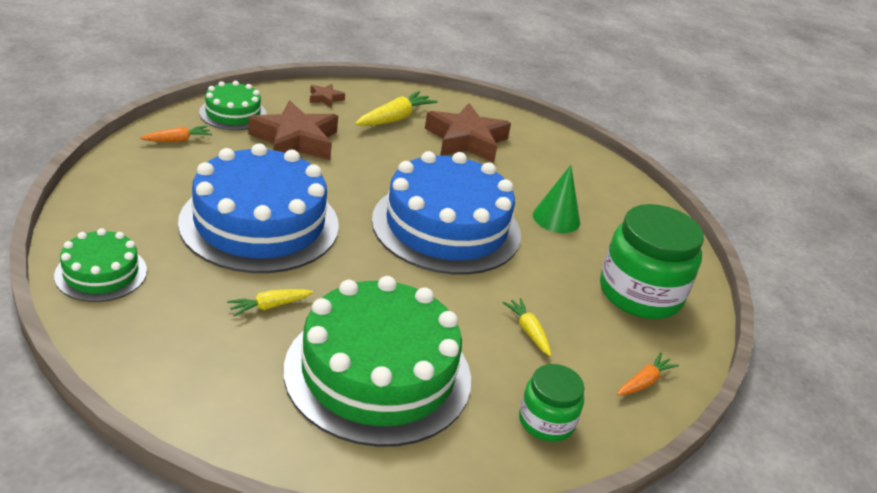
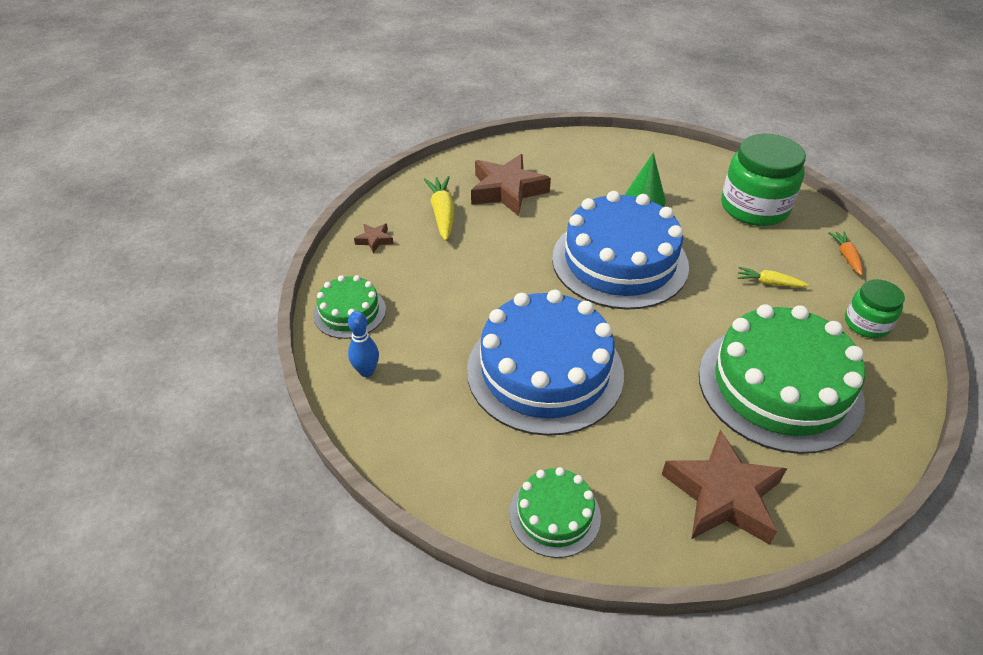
camera: 45 degrees left, 10 degrees up
orange carrot [140,126,212,142] -> blue bowling pin [348,311,379,377]
yellow carrot [227,289,314,317] -> none
brown star [248,101,338,160] -> brown star moved to [662,429,787,545]

